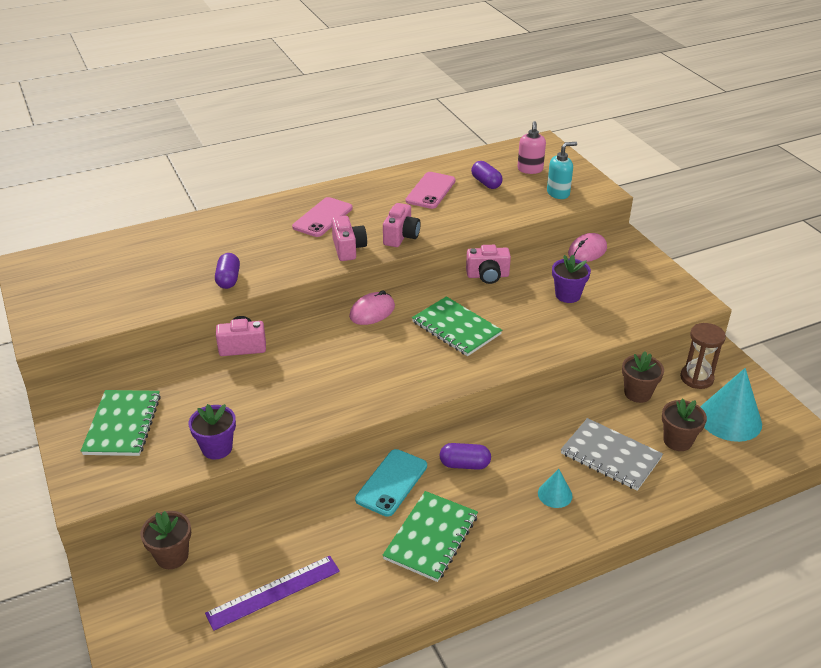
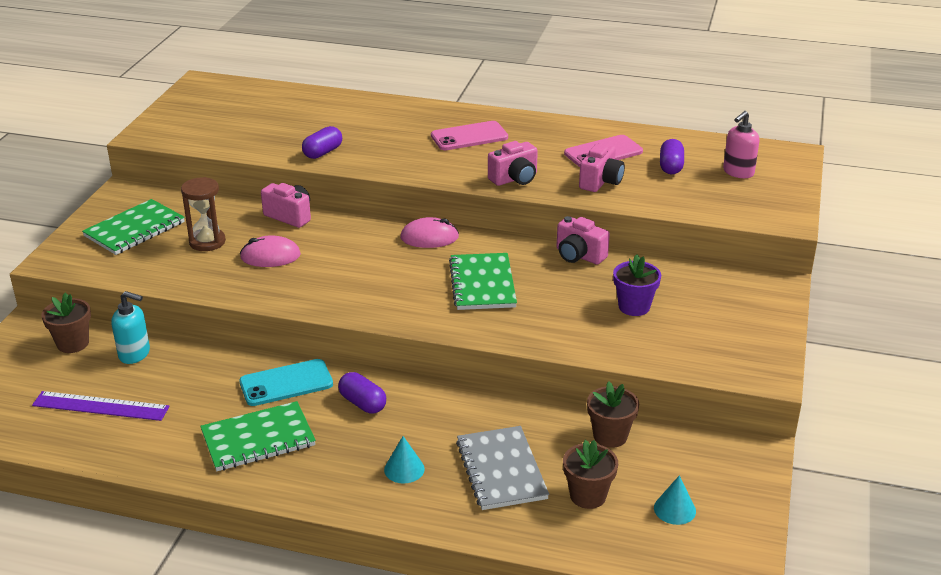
camera: 40 degrees right, 5 degrees down
purple flower pot [189,404,236,459] -> none
pink camera [332,216,367,261] -> pink camera moved to [579,143,625,192]
turquoise soap dispenser [547,142,577,199] -> turquoise soap dispenser moved to [111,291,150,364]
pink mouse [568,233,607,262] -> pink mouse moved to [240,235,301,267]
brown hourglass [680,323,726,389] -> brown hourglass moved to [181,177,226,251]
turquoise cone [701,368,762,442] -> turquoise cone [654,475,696,525], size x0.51

